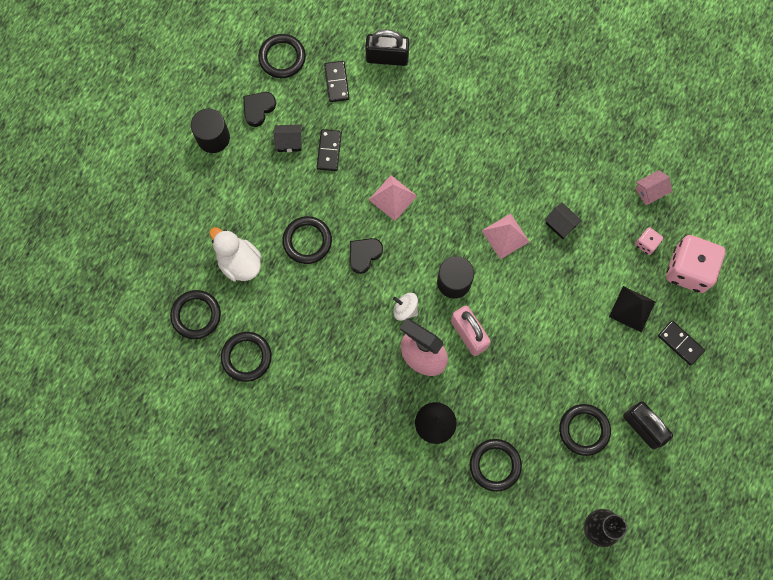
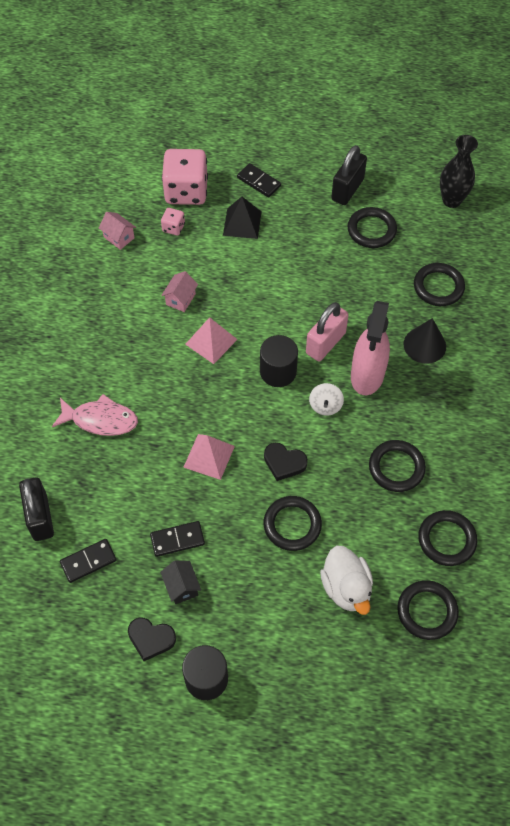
camera: 110 degrees left, 15 degrees down
white duck [210,227,262,281] -> white duck turned 45 degrees counterclockwise [320,546,373,615]
black ring [258,34,306,78] -> black ring moved to [369,440,426,492]
black house [545,202,582,239] -> pink house [161,271,198,312]
black domino [658,321,705,366] -> black domino turned 75 degrees counterclockwise [237,163,281,197]
none -> pink fish [52,394,138,436]

